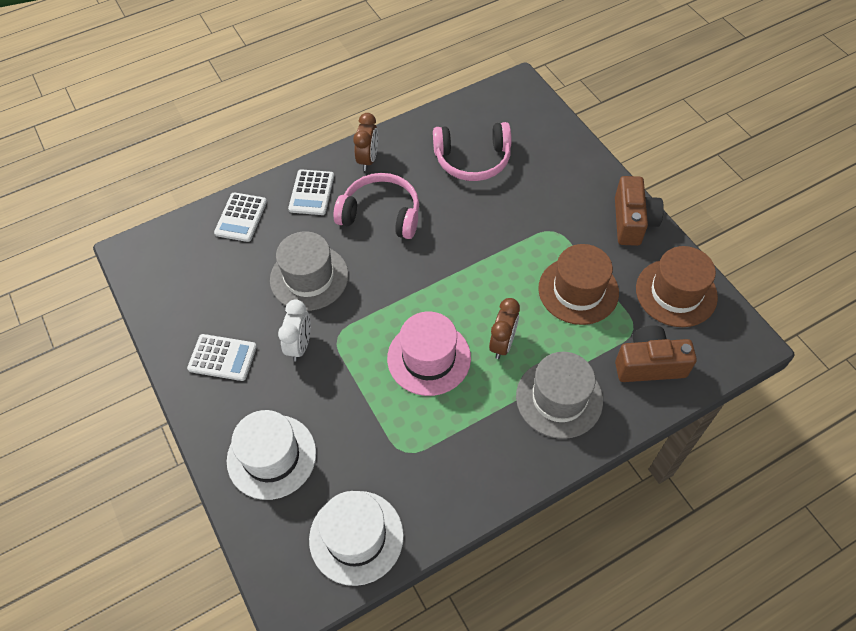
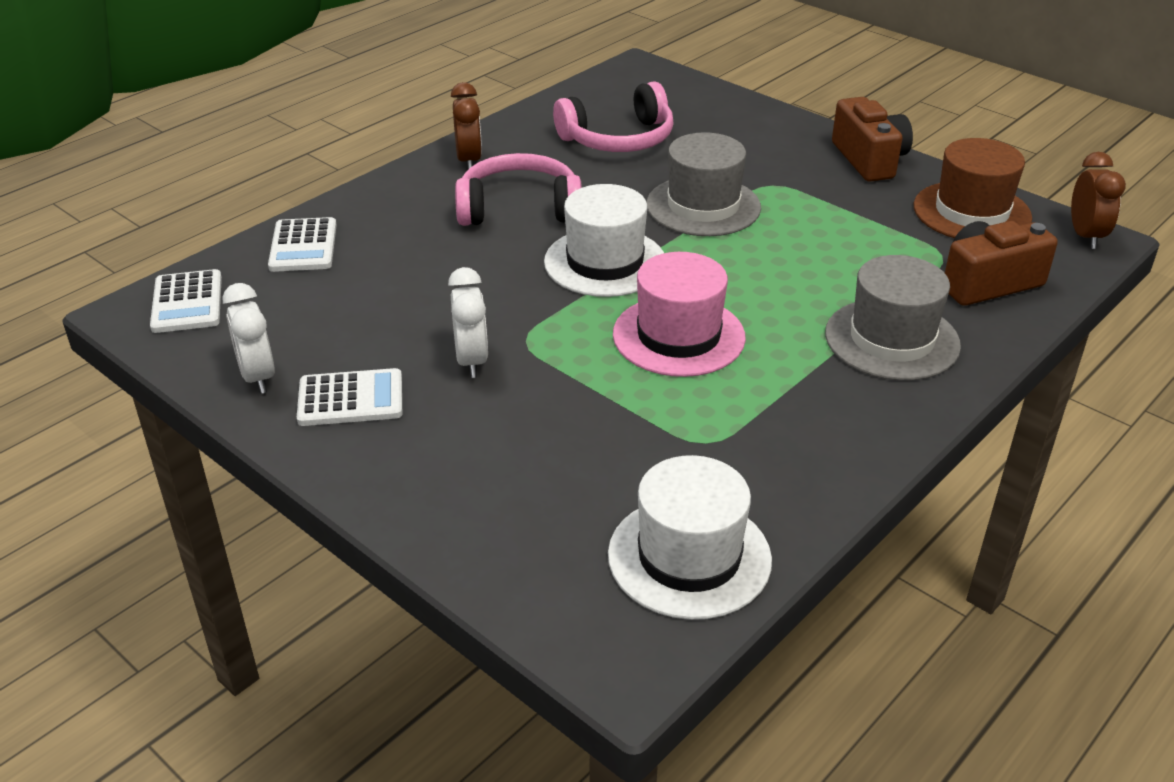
camera: 20 degrees left, 20 degrees down
white hat [227,410,316,500] -> white hat moved to [544,184,664,297]
grey hat [270,231,349,311] -> grey hat moved to [647,132,761,236]
white calculator [288,169,334,215] -> white calculator moved to [150,269,222,333]
brown clock [489,298,520,359] -> brown clock moved to [1071,152,1126,249]
brown hat [538,244,619,325] -> none
none -> white clock [222,283,275,394]

